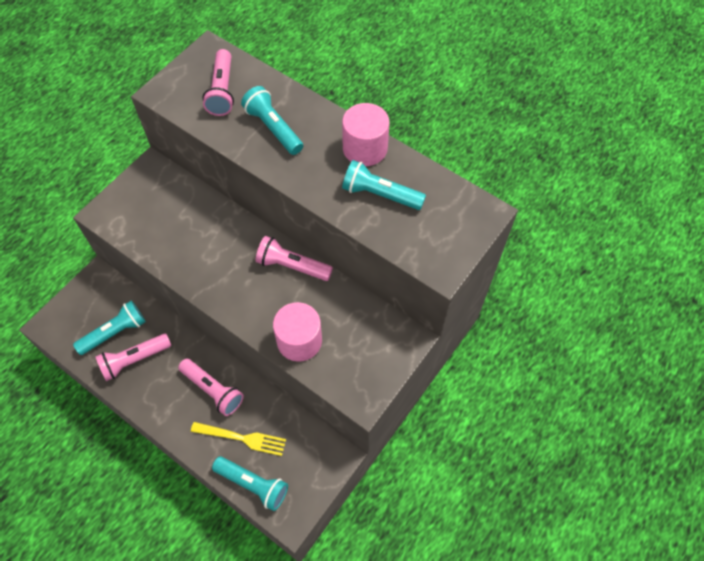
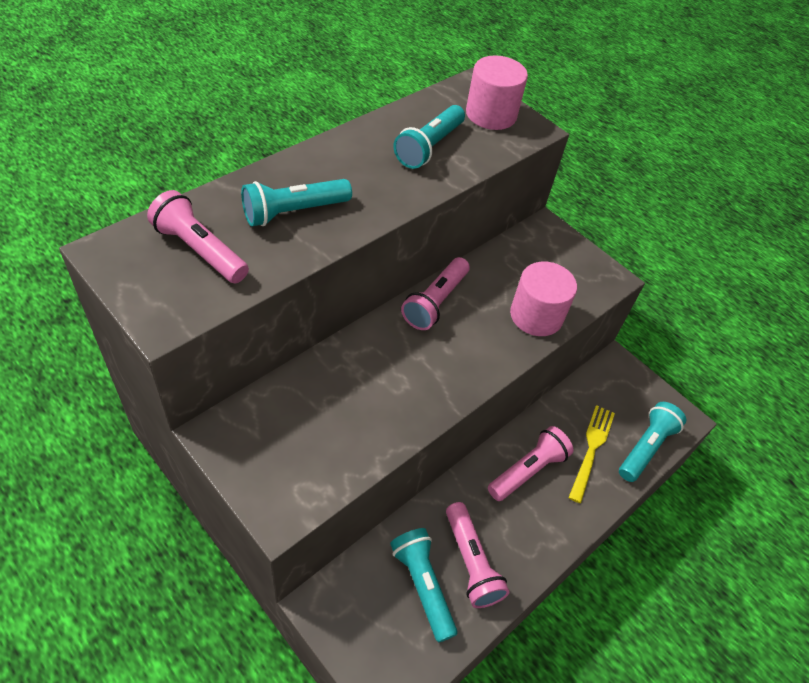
camera: 85 degrees left, 10 degrees down
pink flashlight [202,49,234,116] -> pink flashlight turned 150 degrees counterclockwise [147,190,249,283]
pink cylinder [342,103,389,166] -> pink cylinder moved to [466,55,528,130]

